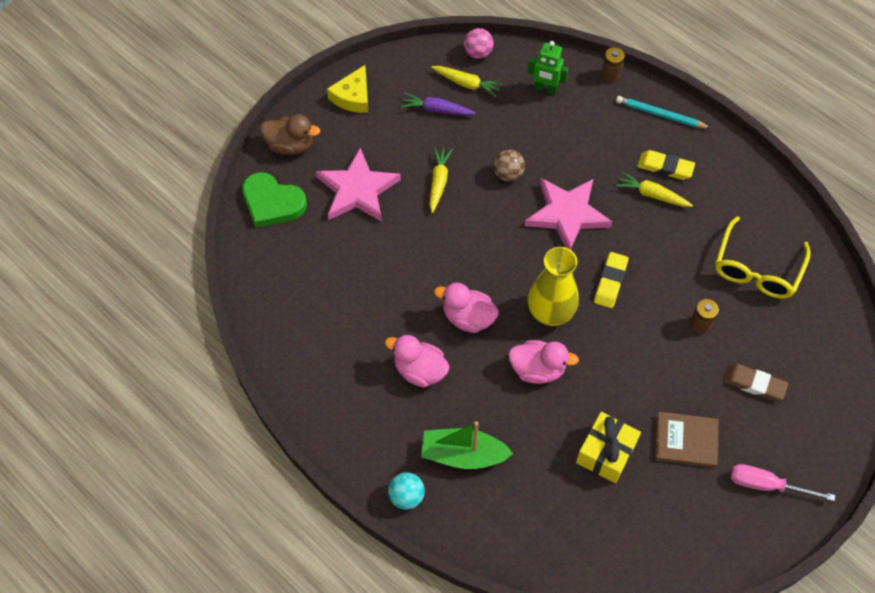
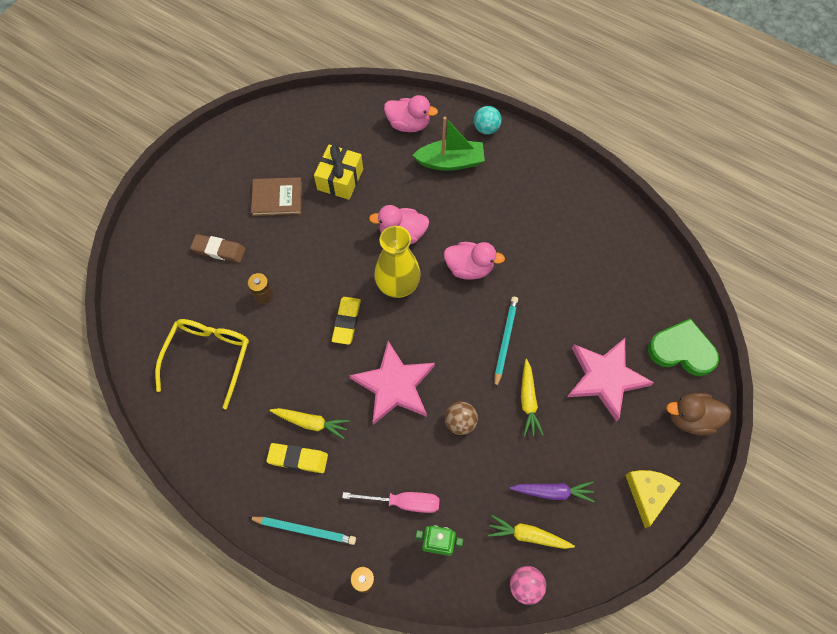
camera: 170 degrees right, 5 degrees up
pink duck [385,335,450,387] -> pink duck moved to [384,95,438,132]
pink screwdriver [730,464,835,501] -> pink screwdriver moved to [342,492,440,513]
none -> turquoise pencil [495,297,518,389]

